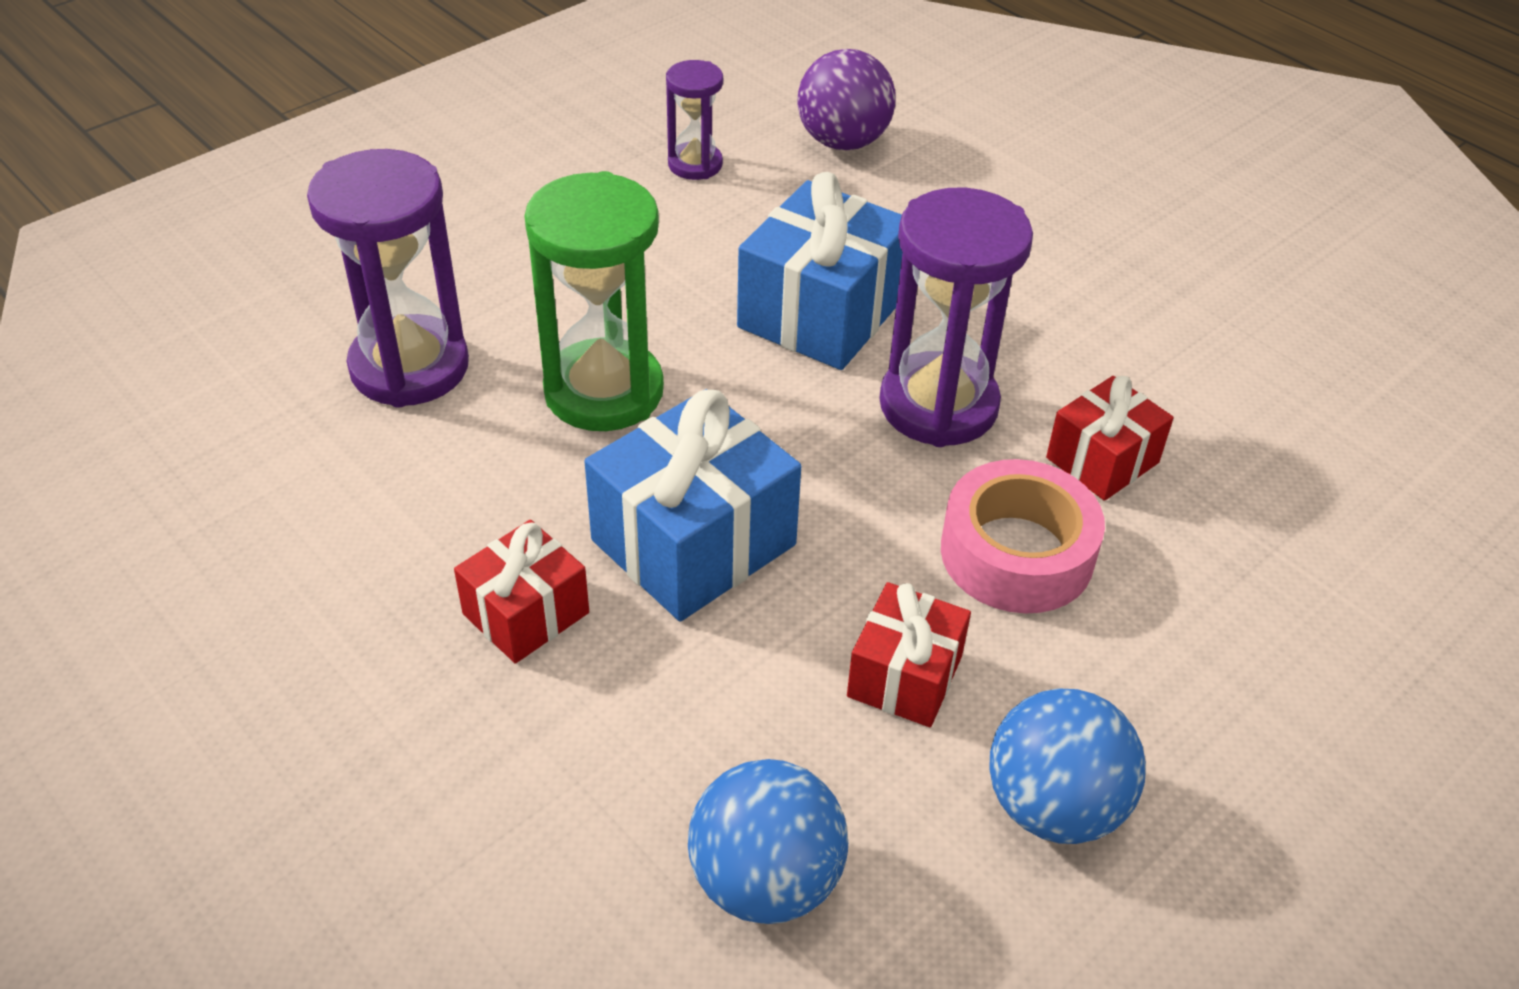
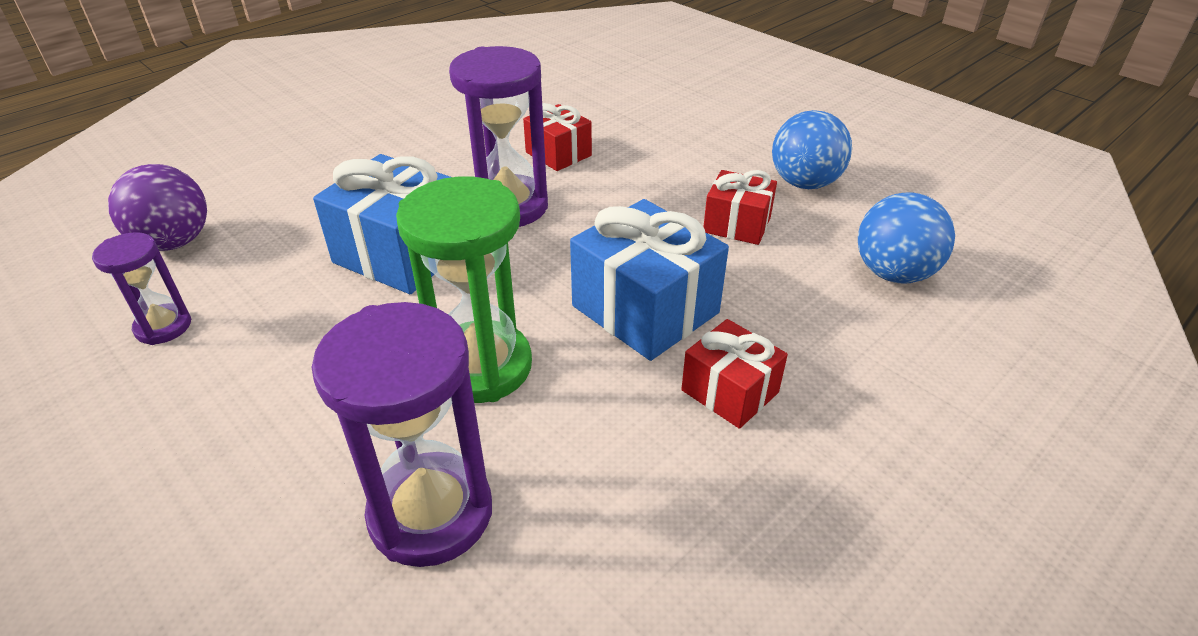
camera: 90 degrees left, 5 degrees down
pink tape [941,459,1105,614] -> none

